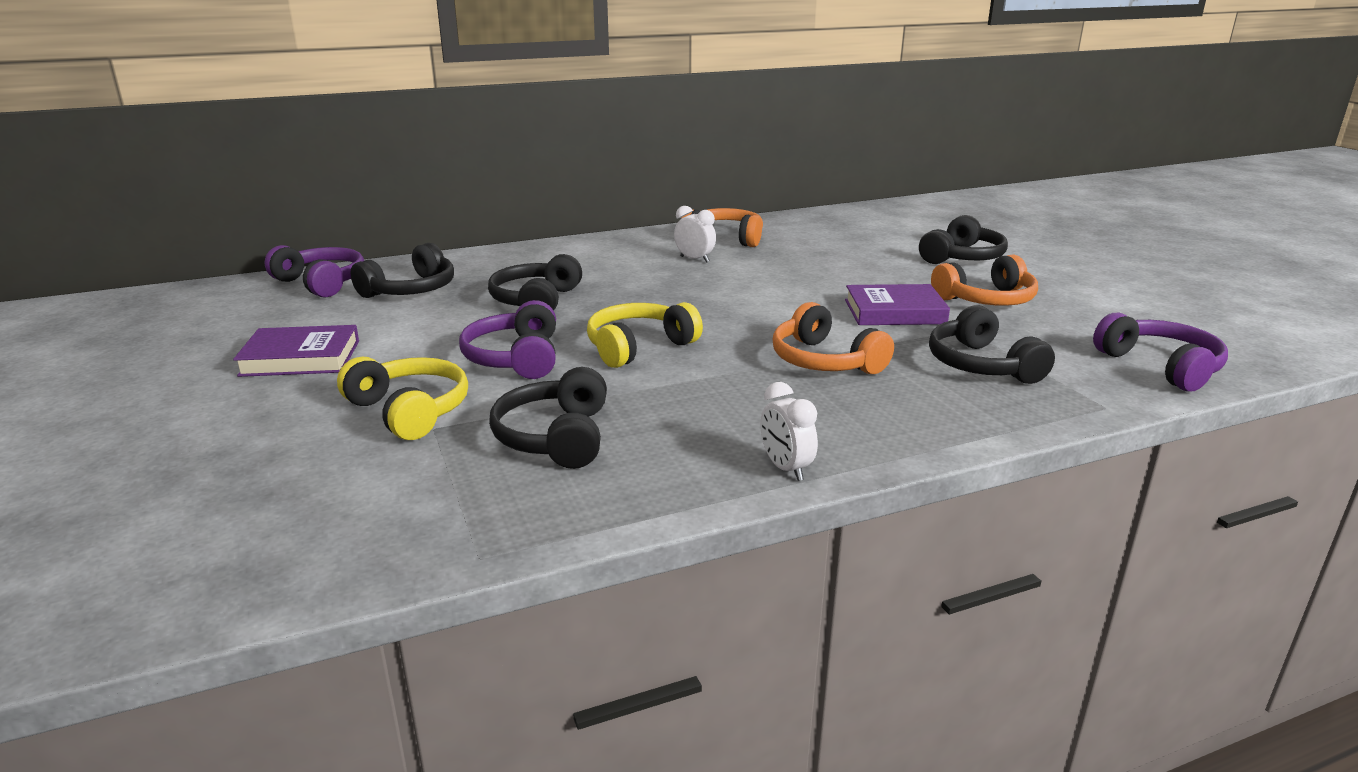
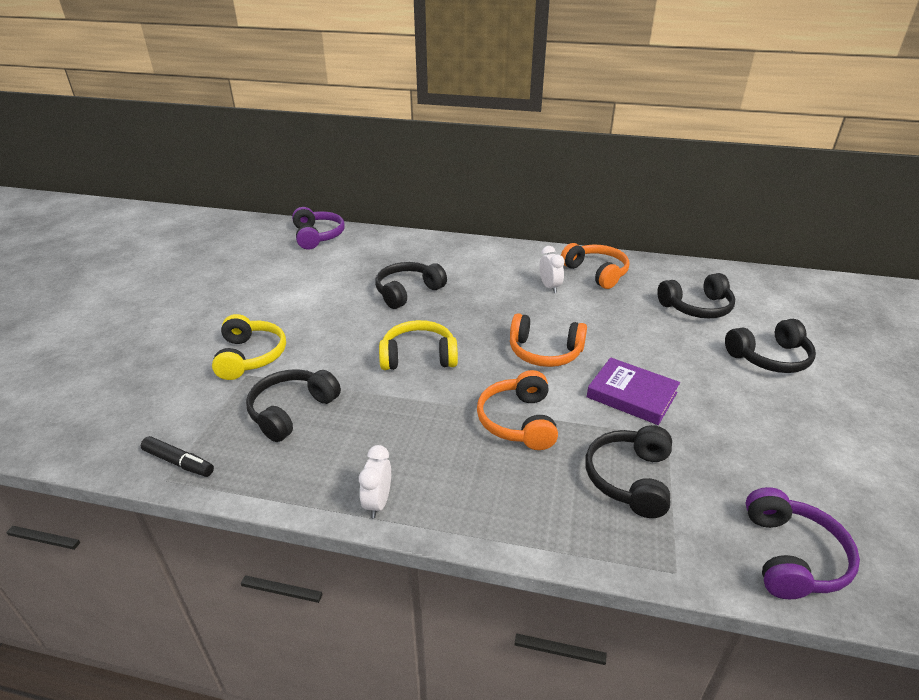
camera: 35 degrees right, 10 degrees up
purple book [233,325,359,377] -> none
black headphones [351,243,454,298] -> black headphones moved to [657,273,735,318]
purple headphones [459,300,556,379] -> none
orange headphones [931,254,1038,306] -> orange headphones moved to [510,313,587,367]
none -> black marker [141,436,214,477]

